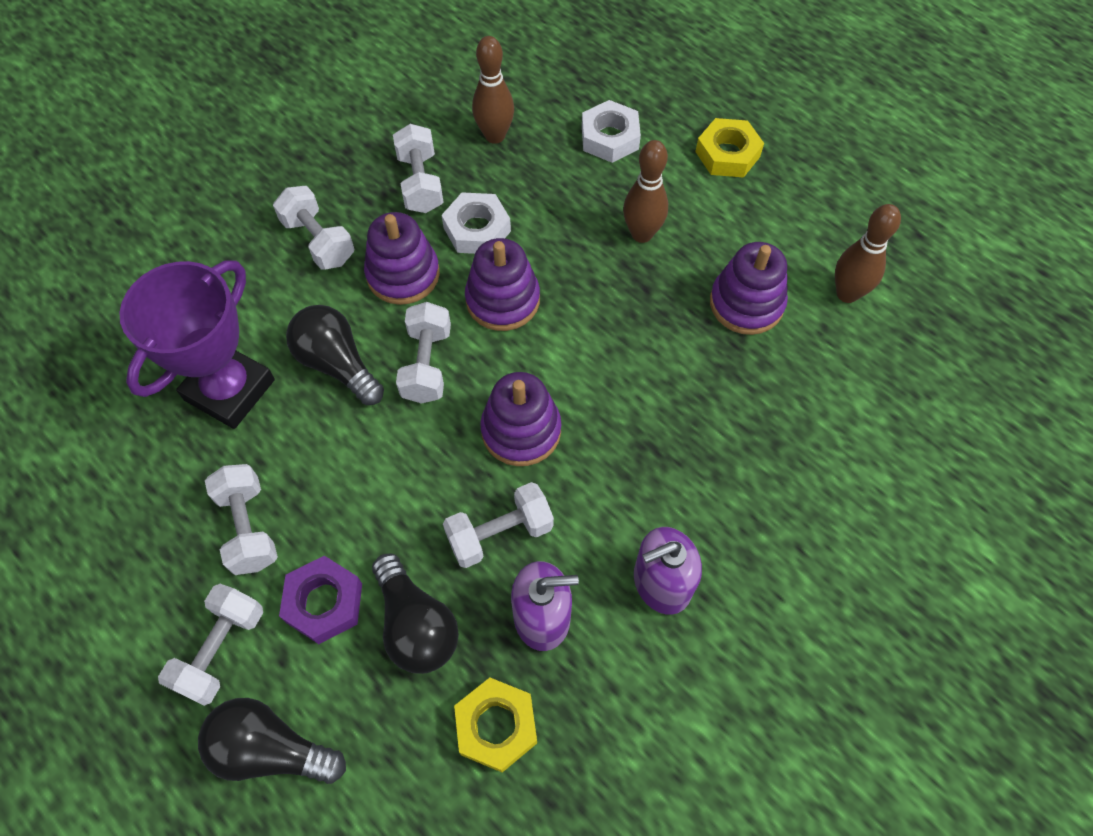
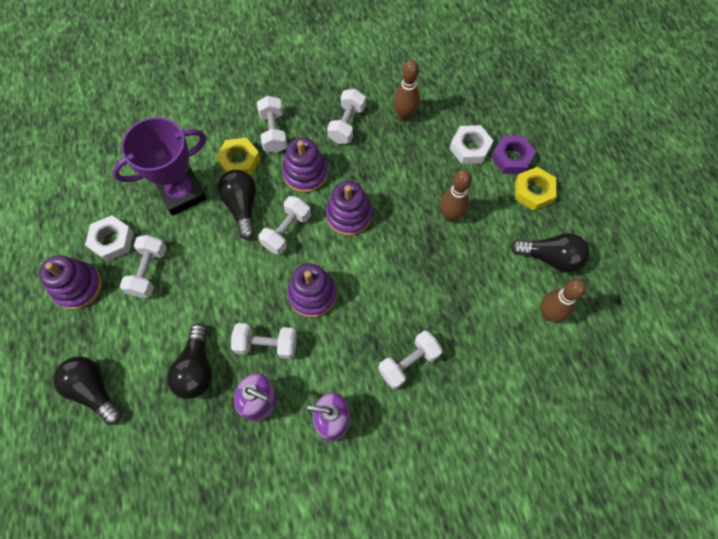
camera: 30 degrees right, 5 degrees up
white dumbbell [158,584,263,706] -> white dumbbell moved to [378,331,443,389]
purple nut [279,556,362,644] -> purple nut moved to [491,135,536,174]
white nut [442,192,511,254] -> white nut moved to [85,215,134,262]
yellow nut [454,678,537,772] -> yellow nut moved to [216,137,261,176]
purple stacking toy [710,242,788,335] -> purple stacking toy moved to [39,255,102,310]
none -> black light bulb [511,233,589,273]

